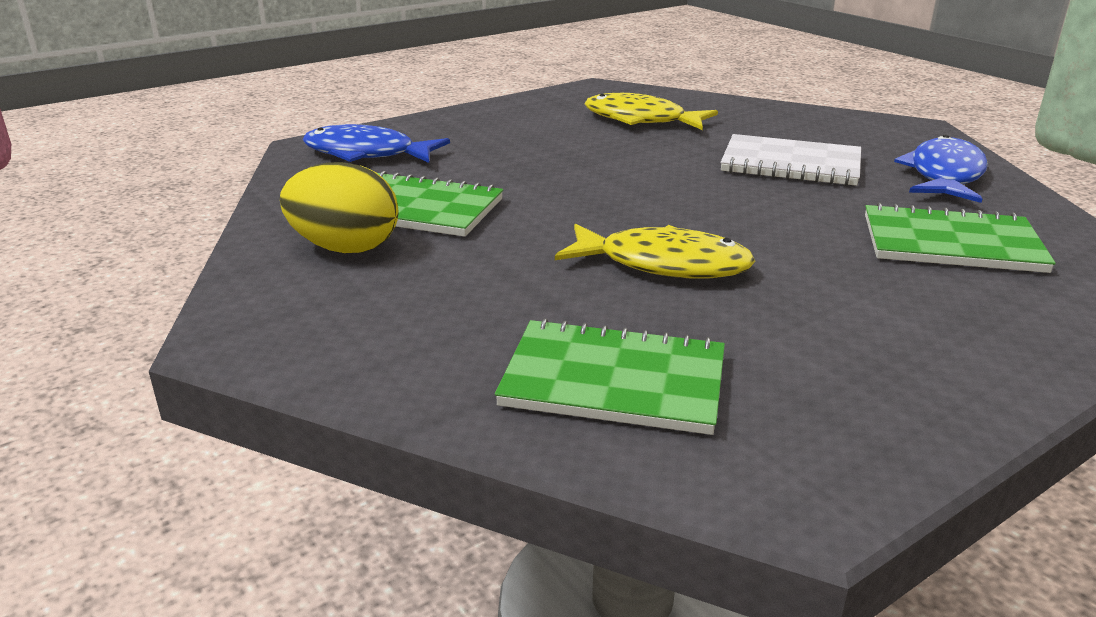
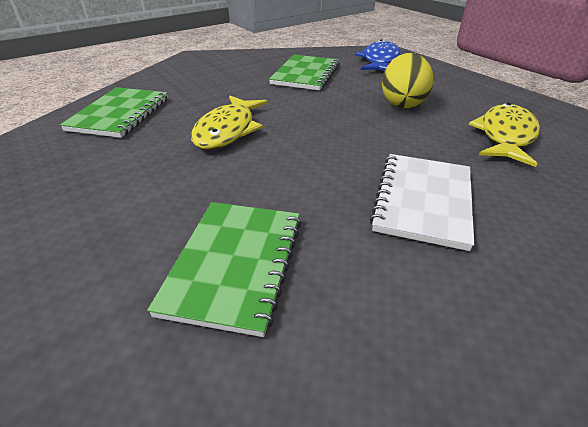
camera: 90 degrees right, 10 degrees up
yellow egg [280,162,398,253] -> yellow egg moved to [382,53,433,108]
blue fish [894,135,988,203] -> none

